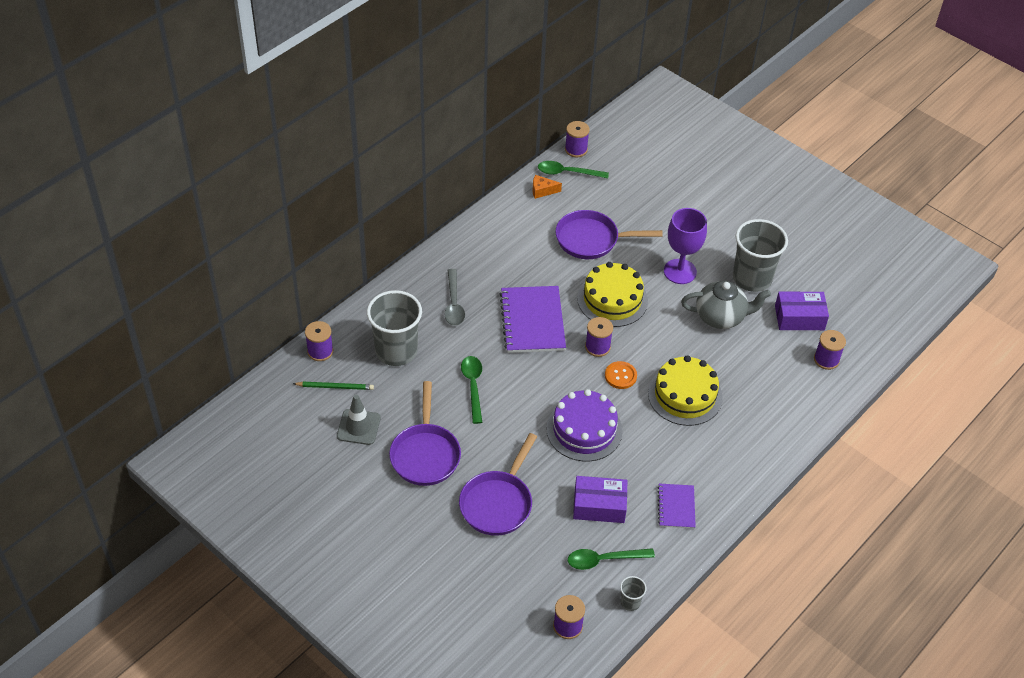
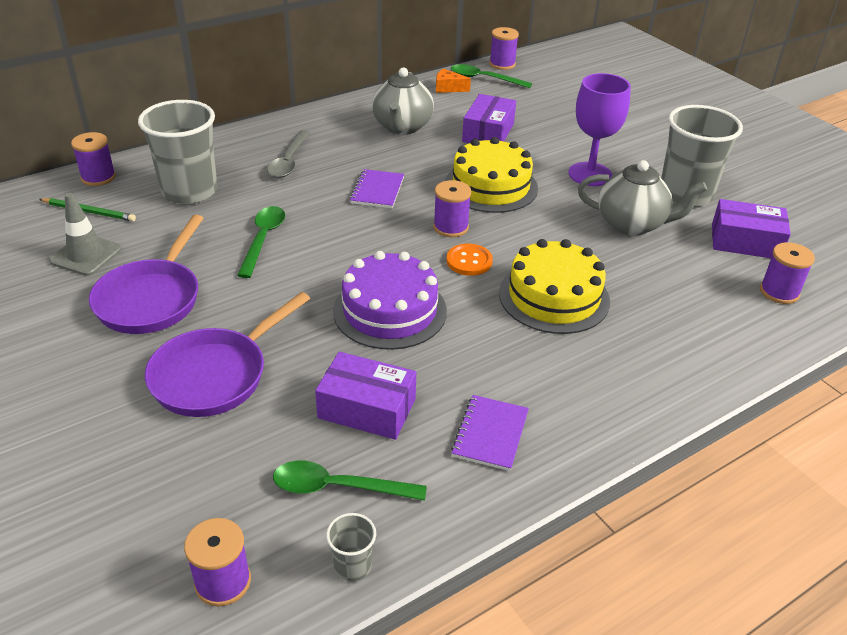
camera: 15 degrees right, 10 degrees down
purple notebook [500,286,566,353] -> purple notebook [350,169,404,208], size x0.55
purple pan [555,210,663,259] -> purple box [462,94,516,143]
none -> grey teapot [372,67,434,135]

